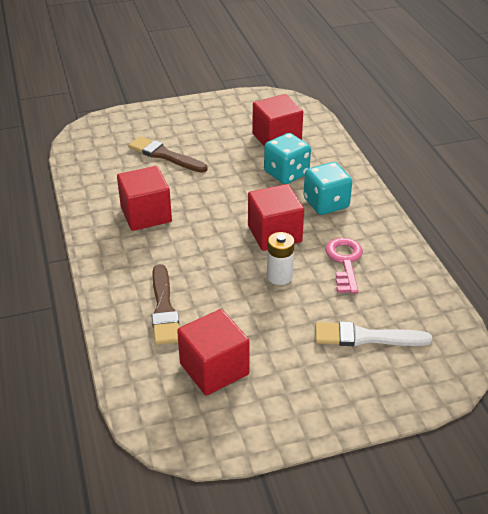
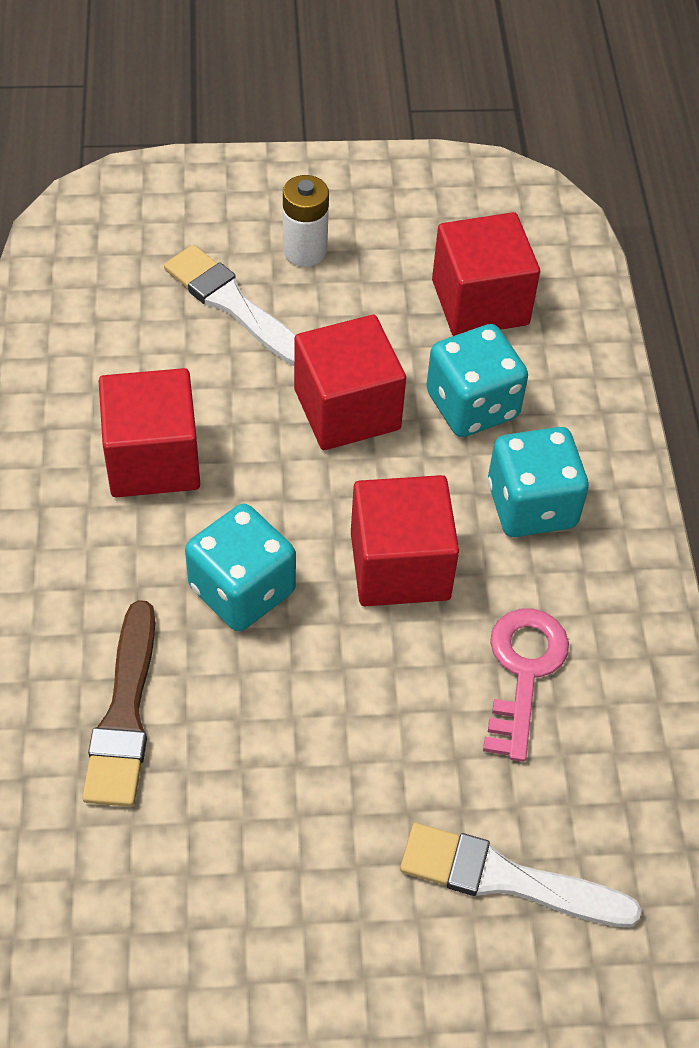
camera: 10 degrees right, 15 degrees up
brown brush [128,136,207,173] -> white brush [164,245,296,366]
red cube [177,309,250,396] -> red cube moved to [294,315,406,450]
white battery [267,232,295,285] -> white battery moved to [283,175,329,267]
none -> turquoise dice [185,504,296,631]

